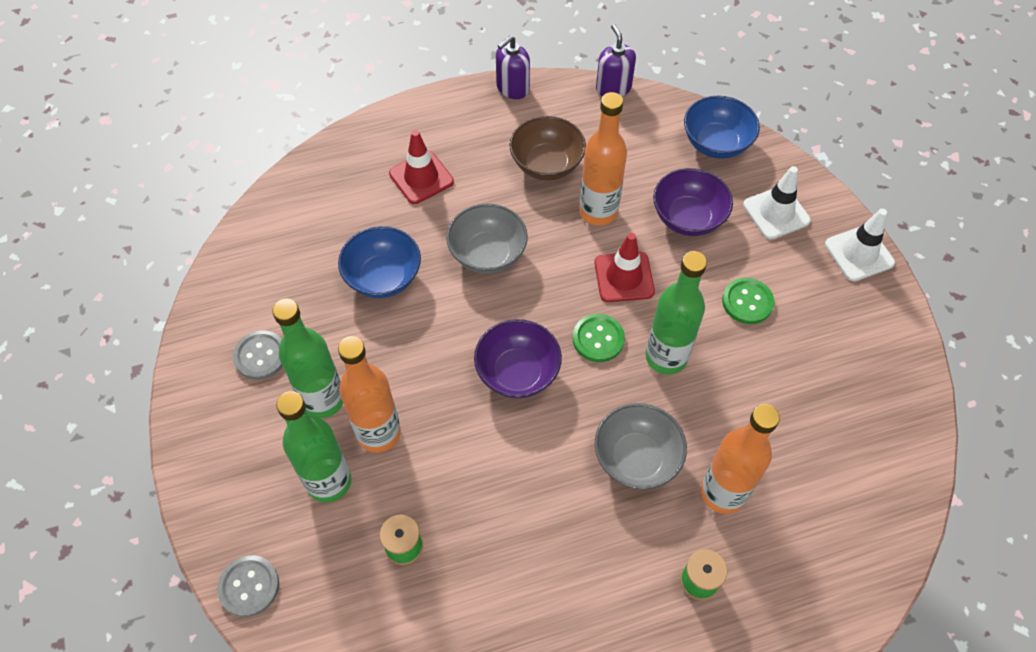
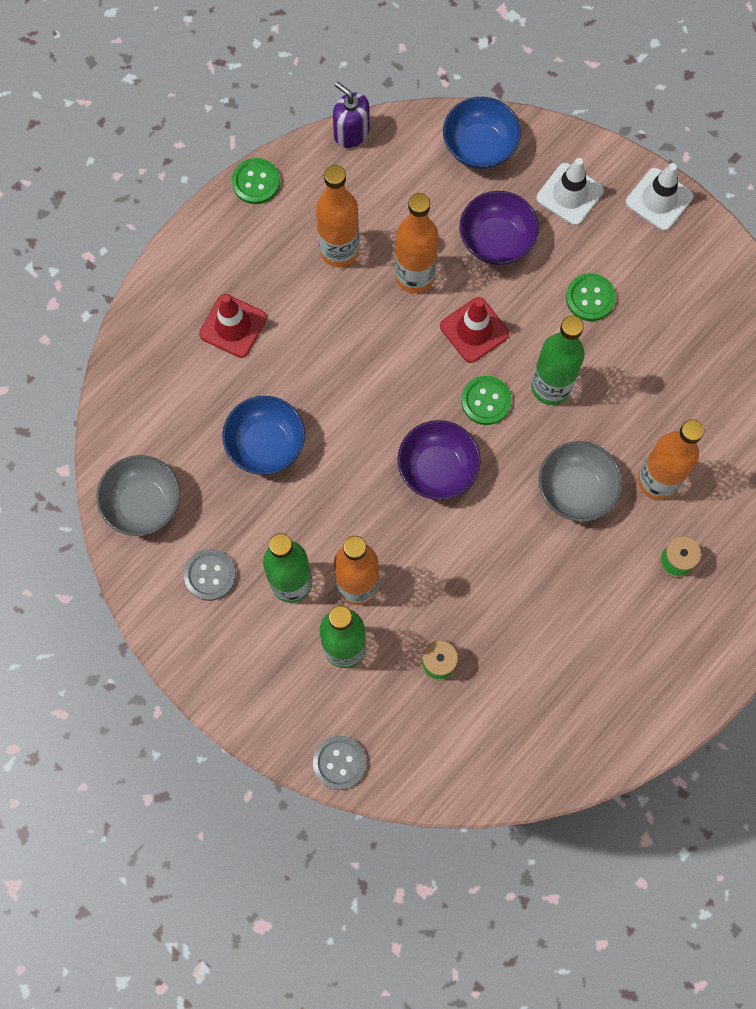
camera: 30 degrees left, 15 degrees up
grey bowl [446,204,528,274] -> grey bowl moved to [97,455,180,536]
purple soap dispenser [496,36,530,99] -> green button [232,158,280,204]
brown bowl [509,116,586,180] -> orange bottle [316,165,359,268]

